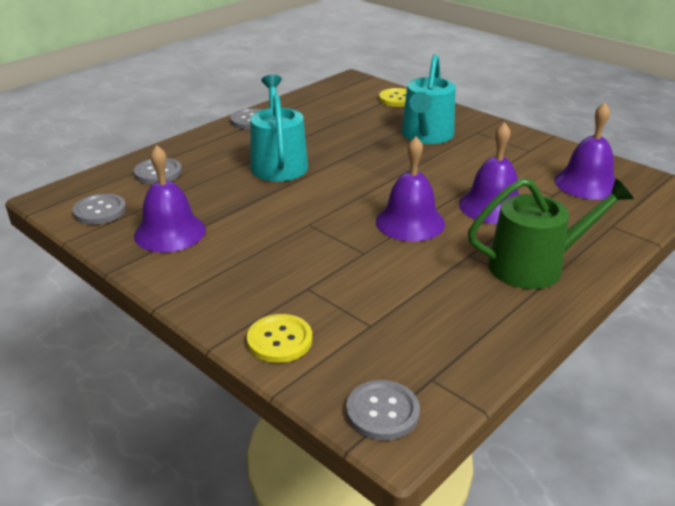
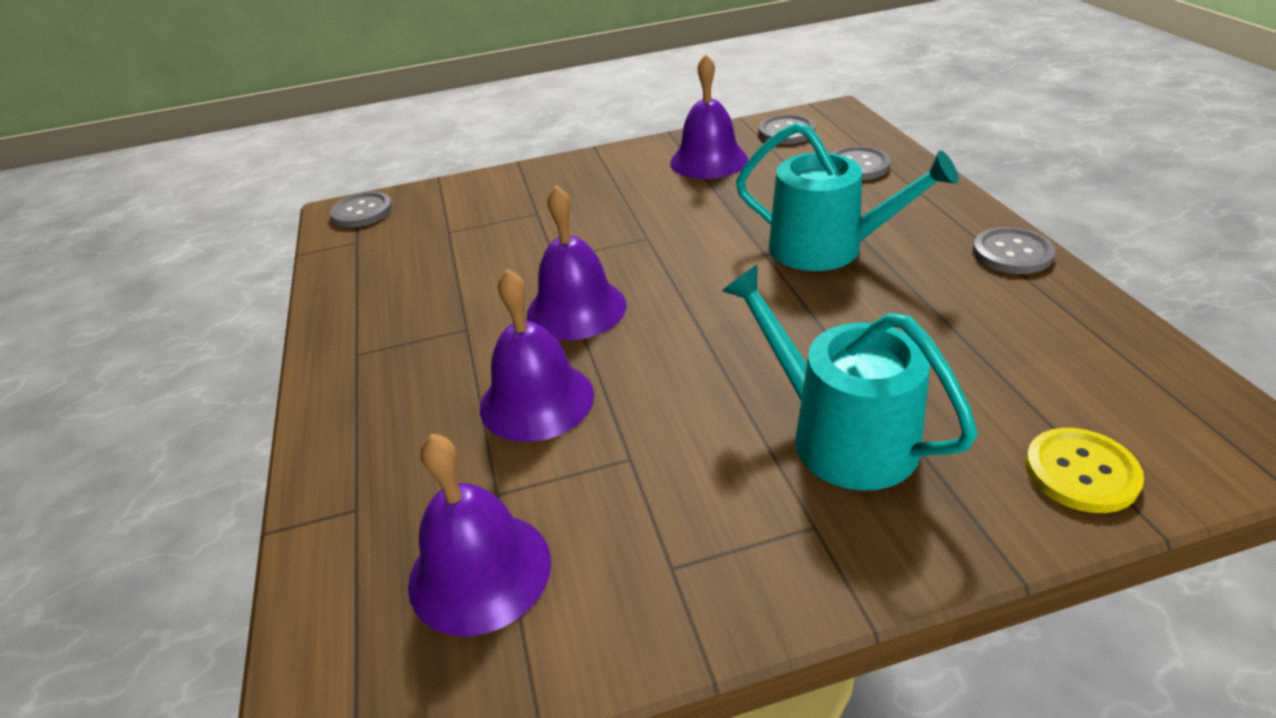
camera: 125 degrees right, 5 degrees up
yellow button [247,314,312,363] -> none
green watering can [468,178,634,289] -> none

